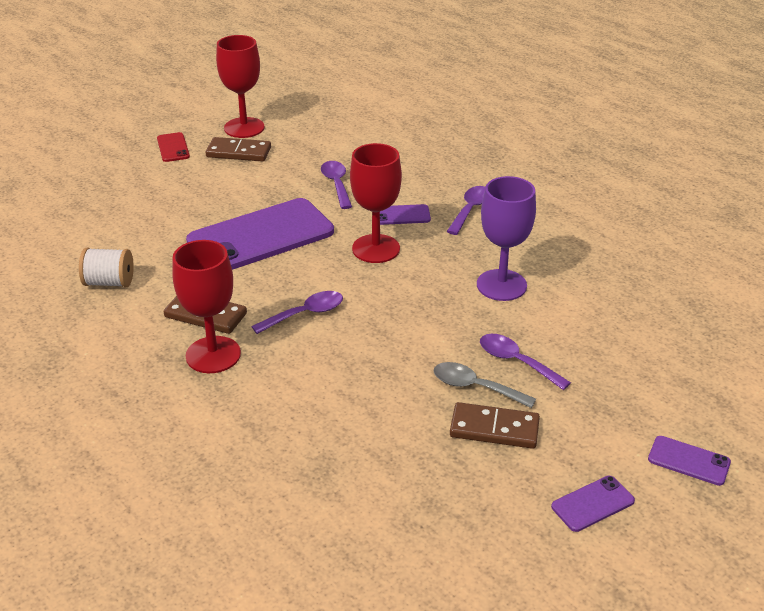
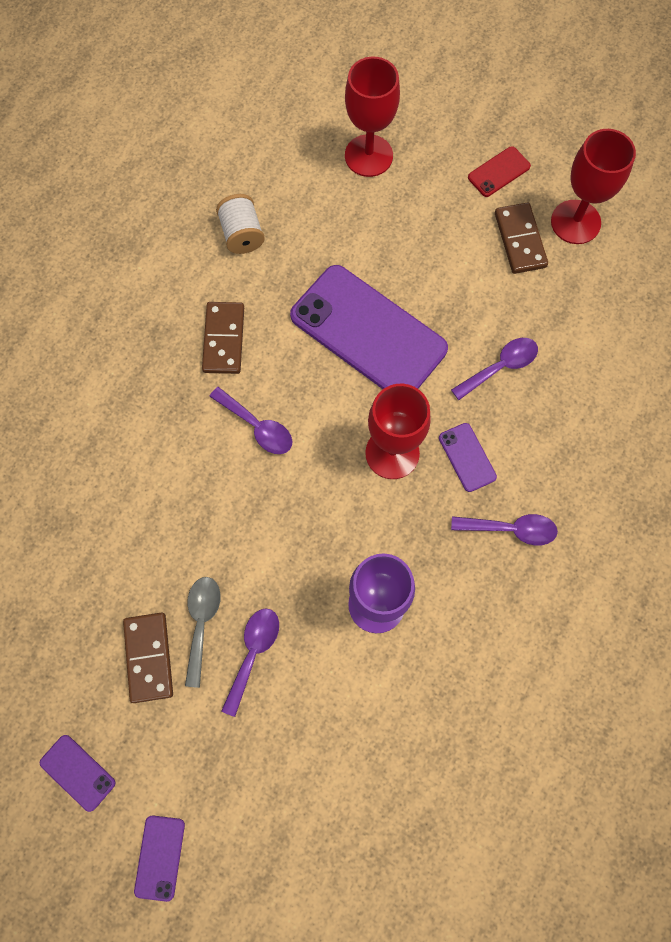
camera: 70 degrees right, 35 degrees up
red goblet [172,240,241,373] -> red goblet moved to [345,57,400,177]

